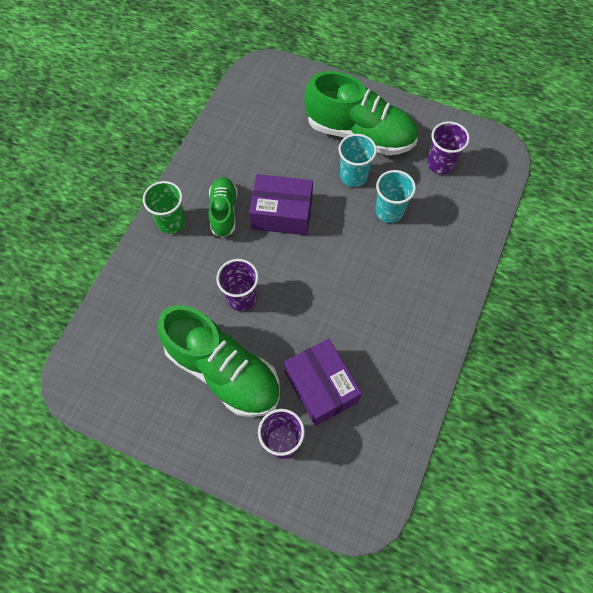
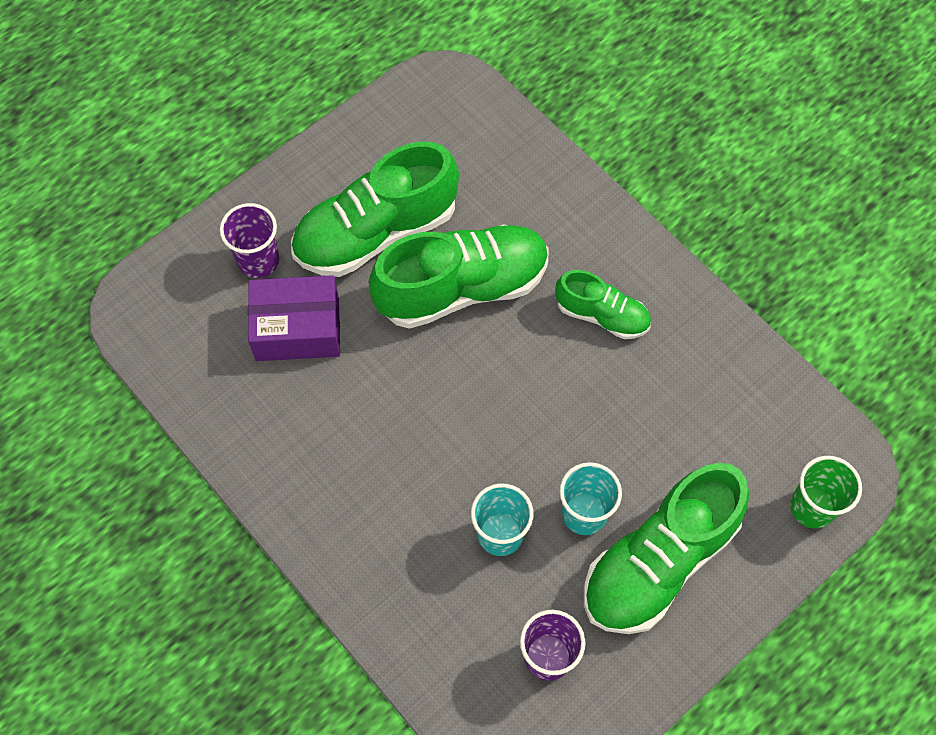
camera: 115 degrees right, 0 degrees up
green cup [143,181,186,234] -> green cup moved to [790,456,862,529]
purple cup [216,259,259,311] -> green shoe [369,224,549,329]
purple box [249,174,313,235] -> none

